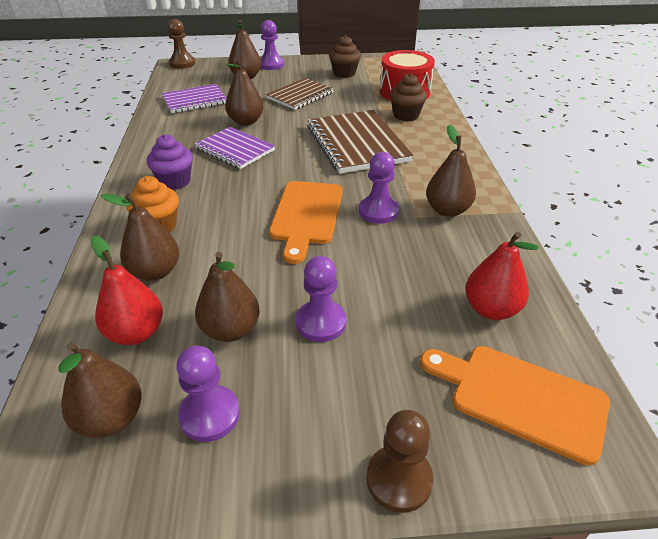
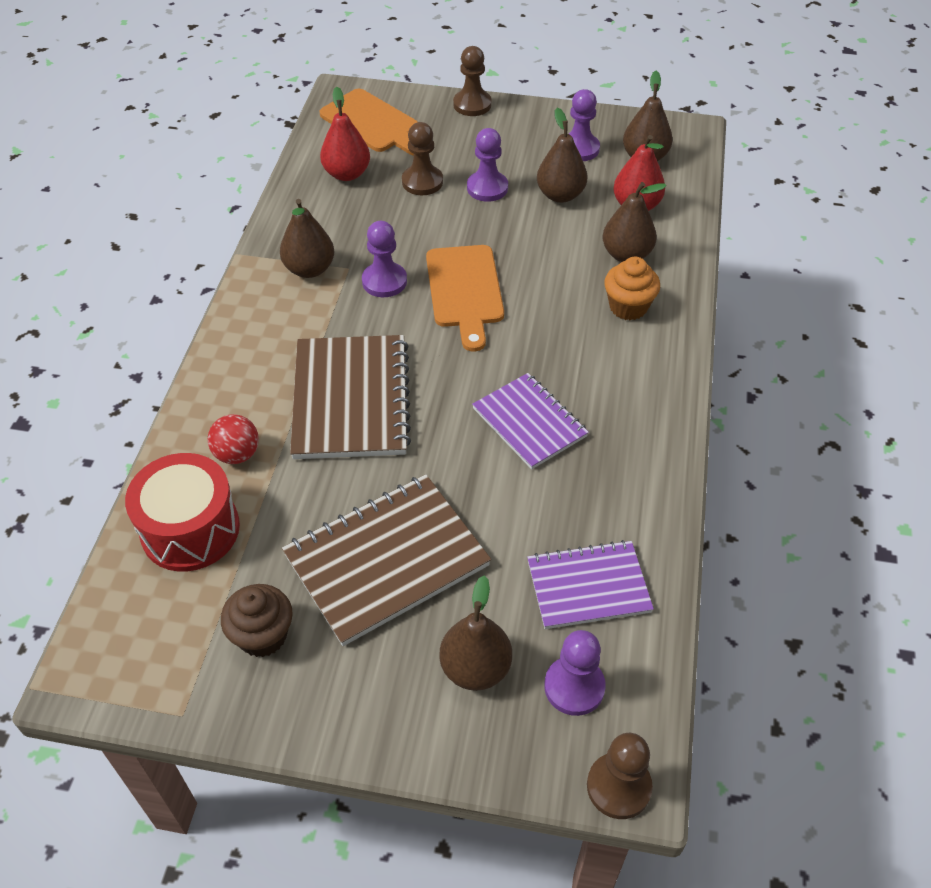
camera: 165 degrees left, 10 degrees up
purple cupcake [147,134,193,190] -> none
brown pear [225,59,264,126] -> none
purple pawn [261,20,284,70] -> purple pawn moved to [544,630,606,716]
brown notebook [266,78,334,110] -> brown notebook [282,474,491,646], size x1.57
orange cutting board [269,181,343,264] -> orange cutting board turned 150 degrees clockwise [426,245,504,352]
brown cupcake [390,73,427,121] -> red ball [208,414,259,464]
none -> brown pawn [402,122,443,195]

